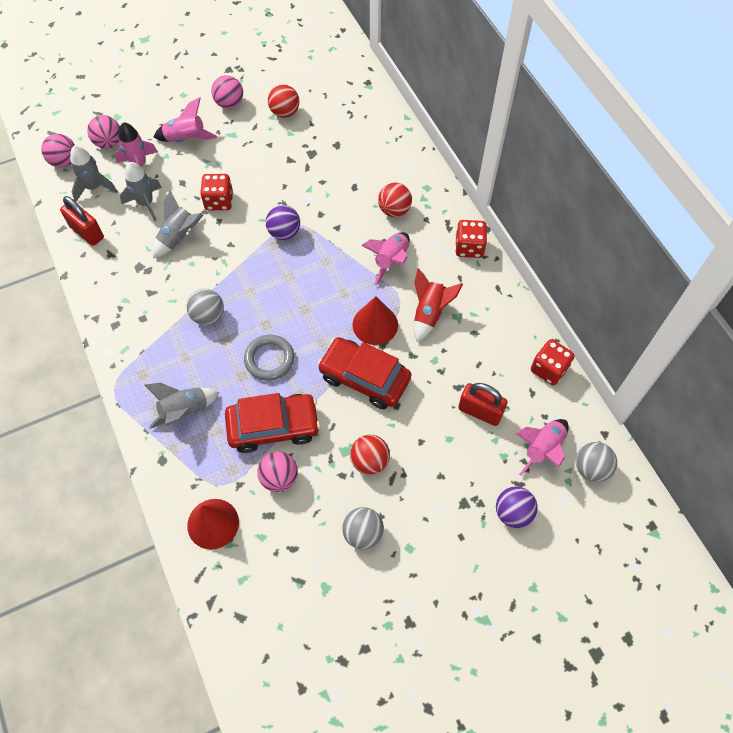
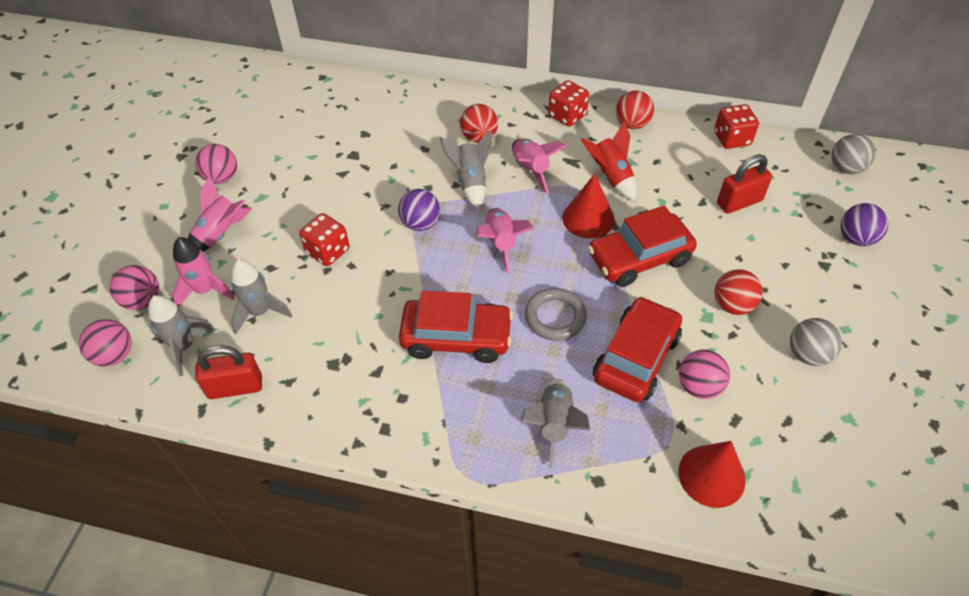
camera: 50 degrees left, 10 degrees down
grey rocket [152,190,203,258] -> grey rocket moved to [440,130,493,209]
grey ball [187,289,224,325] -> red car [399,291,513,363]
red ball [268,84,299,118] -> red ball moved to [616,90,654,129]
pink rocket [516,419,569,476] -> pink rocket moved to [477,208,535,274]

